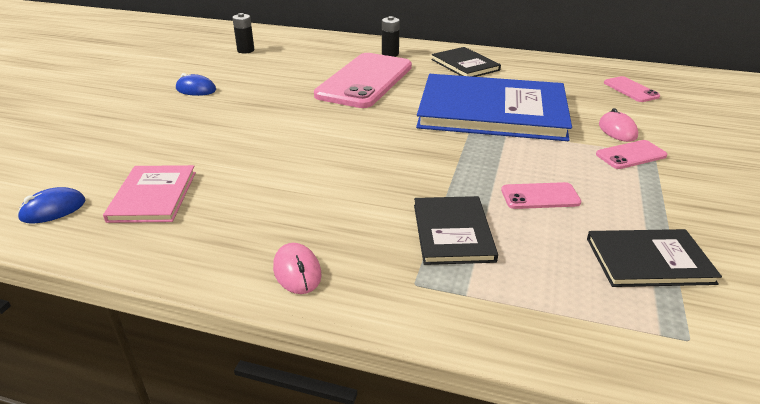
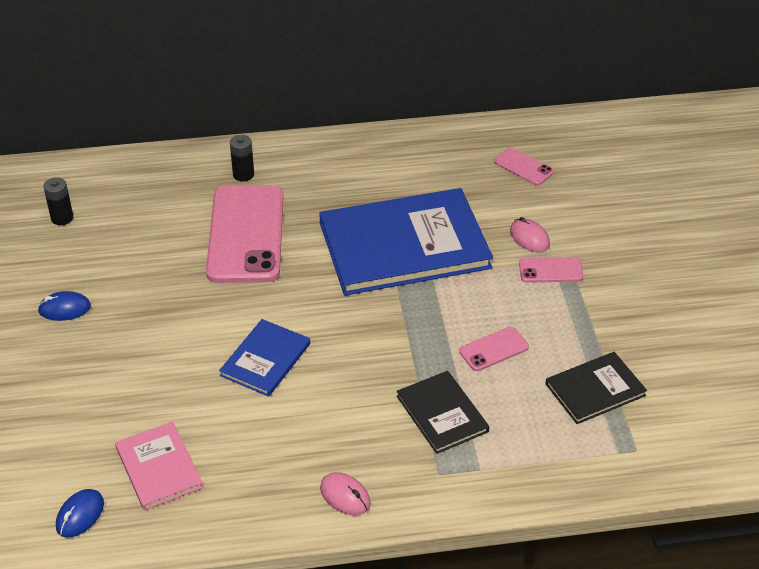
camera: 25 degrees left, 10 degrees up
black book [431,47,501,77] -> none
pink phone [596,140,667,169] -> pink phone turned 45 degrees clockwise [519,257,584,283]
none -> blue book [219,319,310,397]

